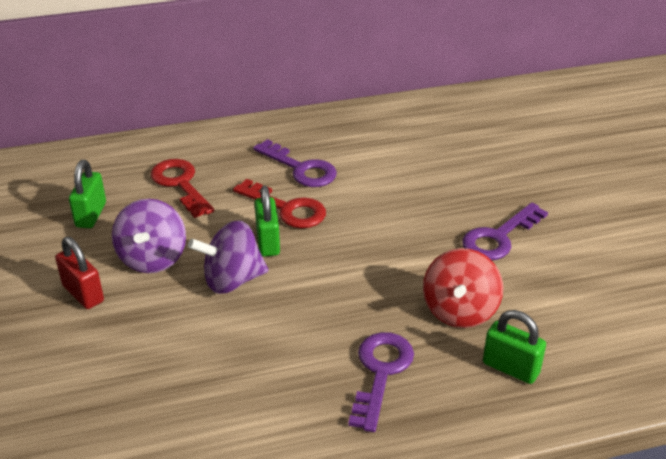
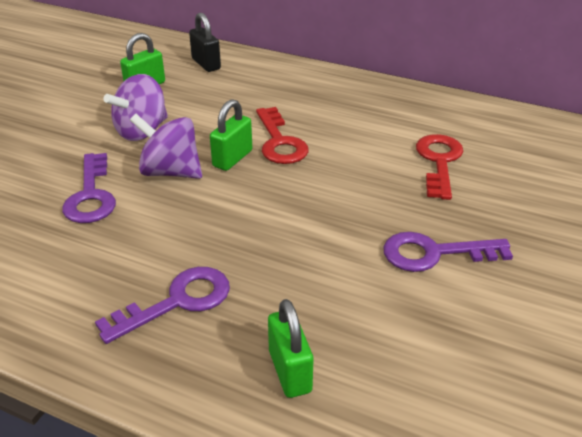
camera: 40 degrees right, 0 degrees up
red padlock [55,237,104,309] -> none
red key [150,159,214,218] -> red key moved to [416,134,463,200]
purple key [253,139,337,187] -> purple key moved to [62,153,116,223]
red spinning top [423,248,503,328] -> none
none -> black padlock [189,12,221,72]

